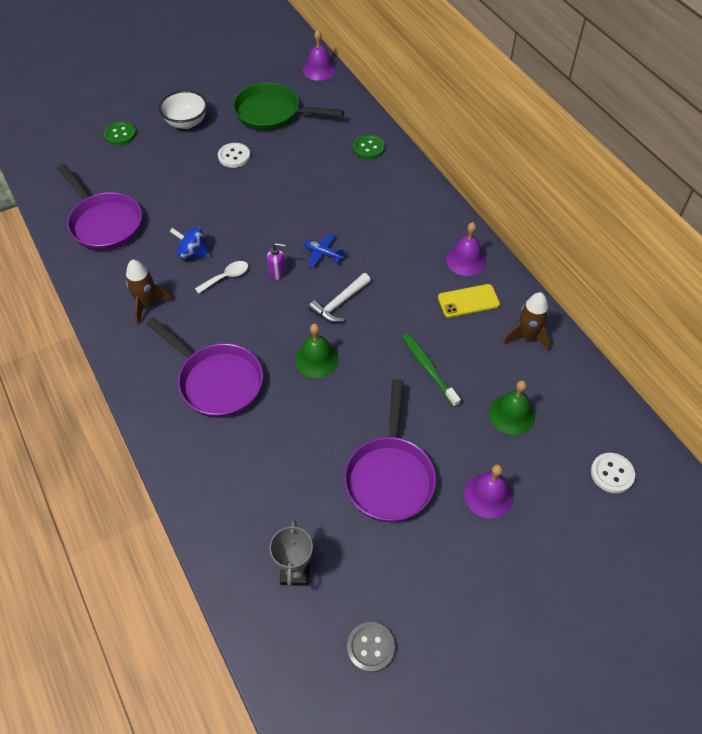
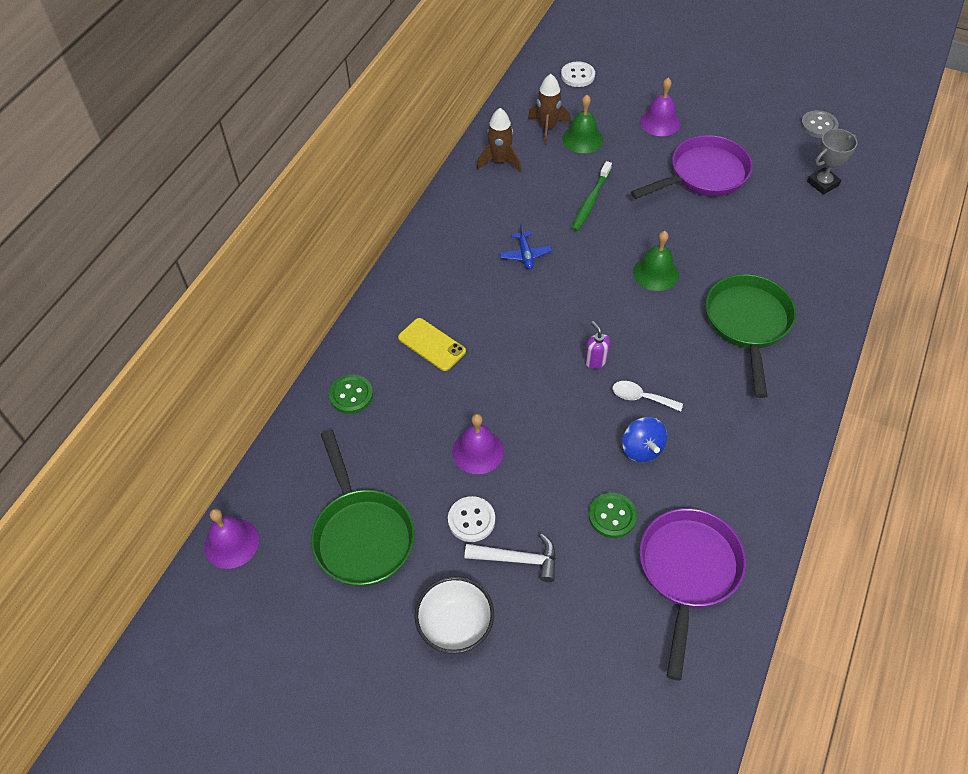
camera: 125 degrees left, 0 degrees up
green button [104,121,136,145] -> green button moved to [589,493,637,538]
brown rocket [126,259,173,325] -> brown rocket moved to [528,74,571,145]
purple pan [146,318,263,418] -> green pan [706,274,796,398]
blue plane [304,234,346,267] -> blue plane moved to [500,224,552,269]
white hammer [308,273,371,323] -> white hammer moved to [465,533,556,582]
yellow phone [438,284,500,317] -> yellow phone moved to [398,318,466,371]
purple bell [446,222,486,276] -> purple bell moved to [452,414,504,474]

